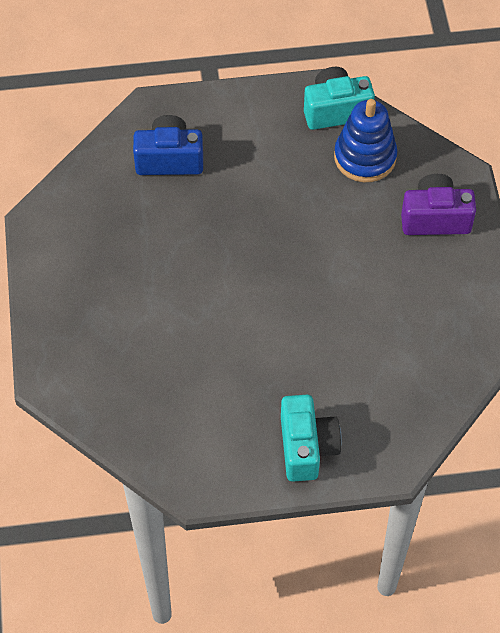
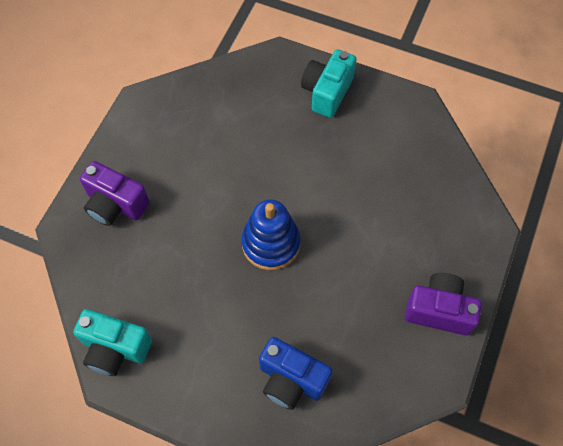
camera: 150 degrees left, 5 degrees up
blue stacking toy [334,99,397,182] -> blue stacking toy moved to [241,199,301,270]
none -> purple camera [405,273,482,336]

